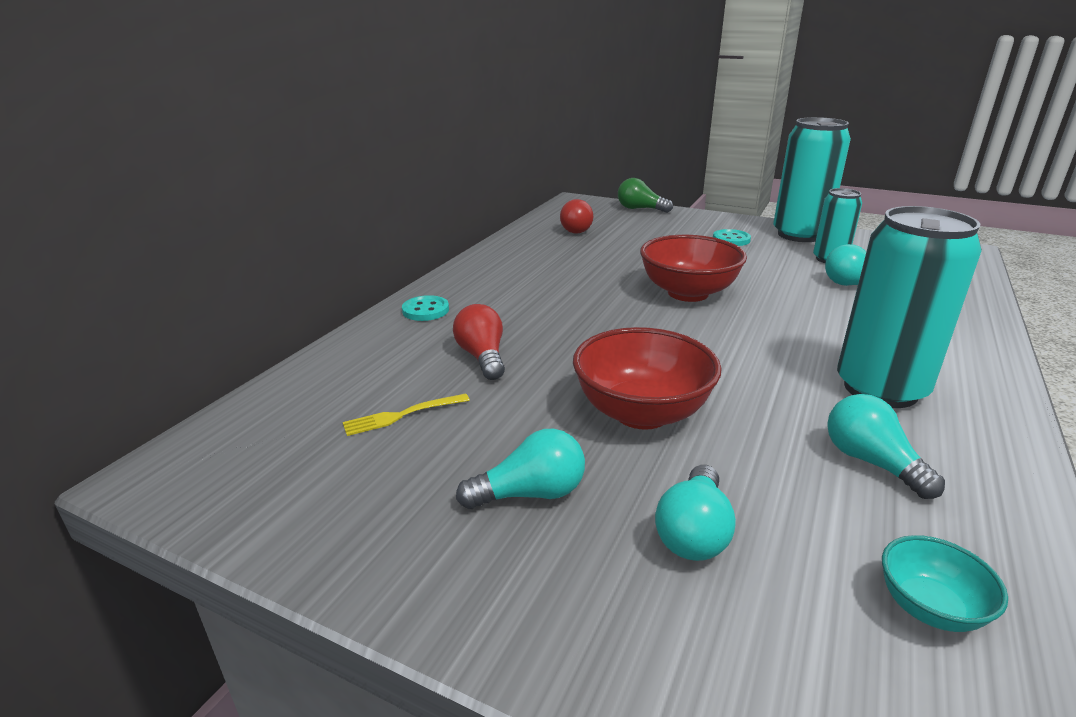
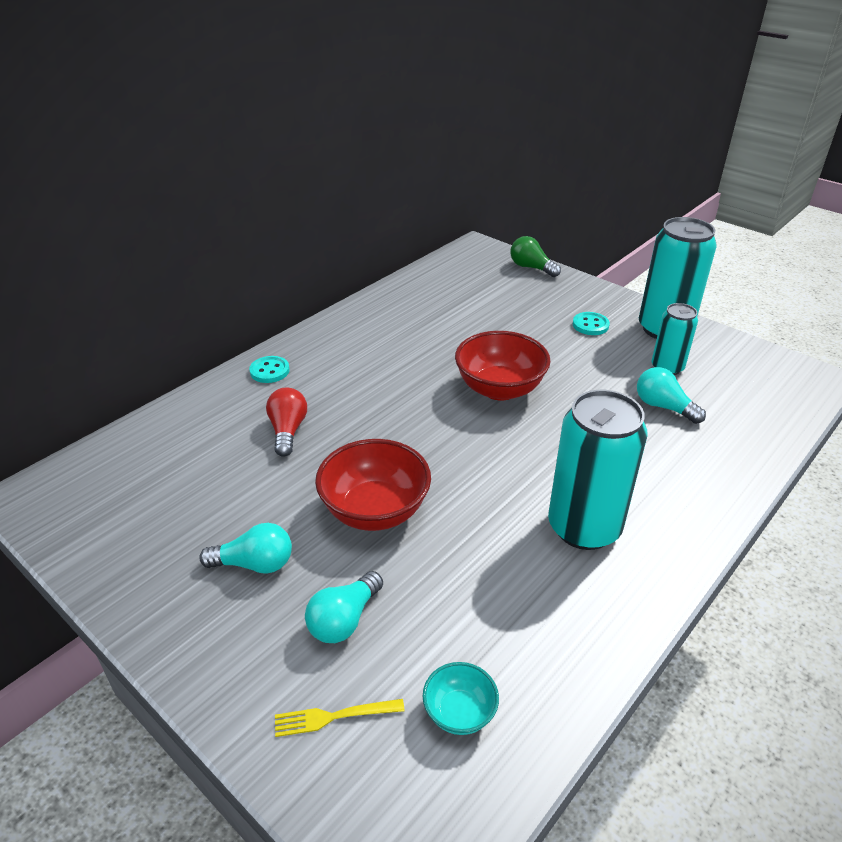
camera: 15 degrees right, 10 degrees up
yellow fork [343,393,470,436] -> yellow fork moved to [275,699,405,737]
red light bulb [560,199,593,234] -> none
turquoise light bulb [827,394,945,499] -> none

